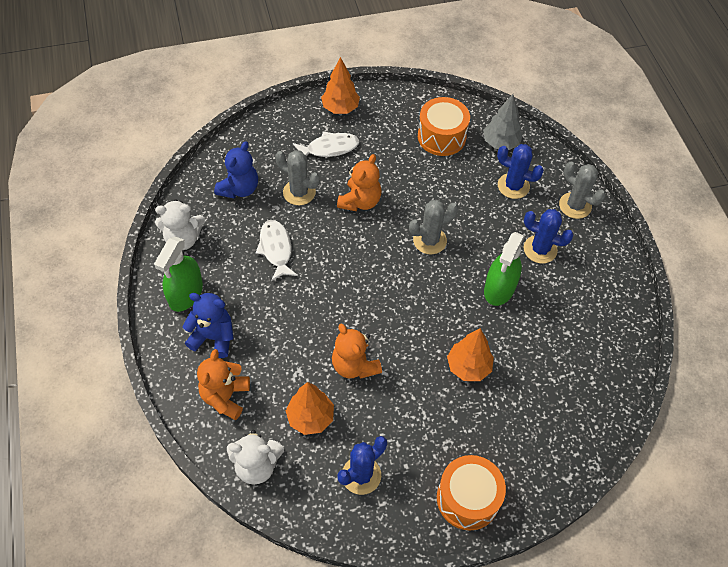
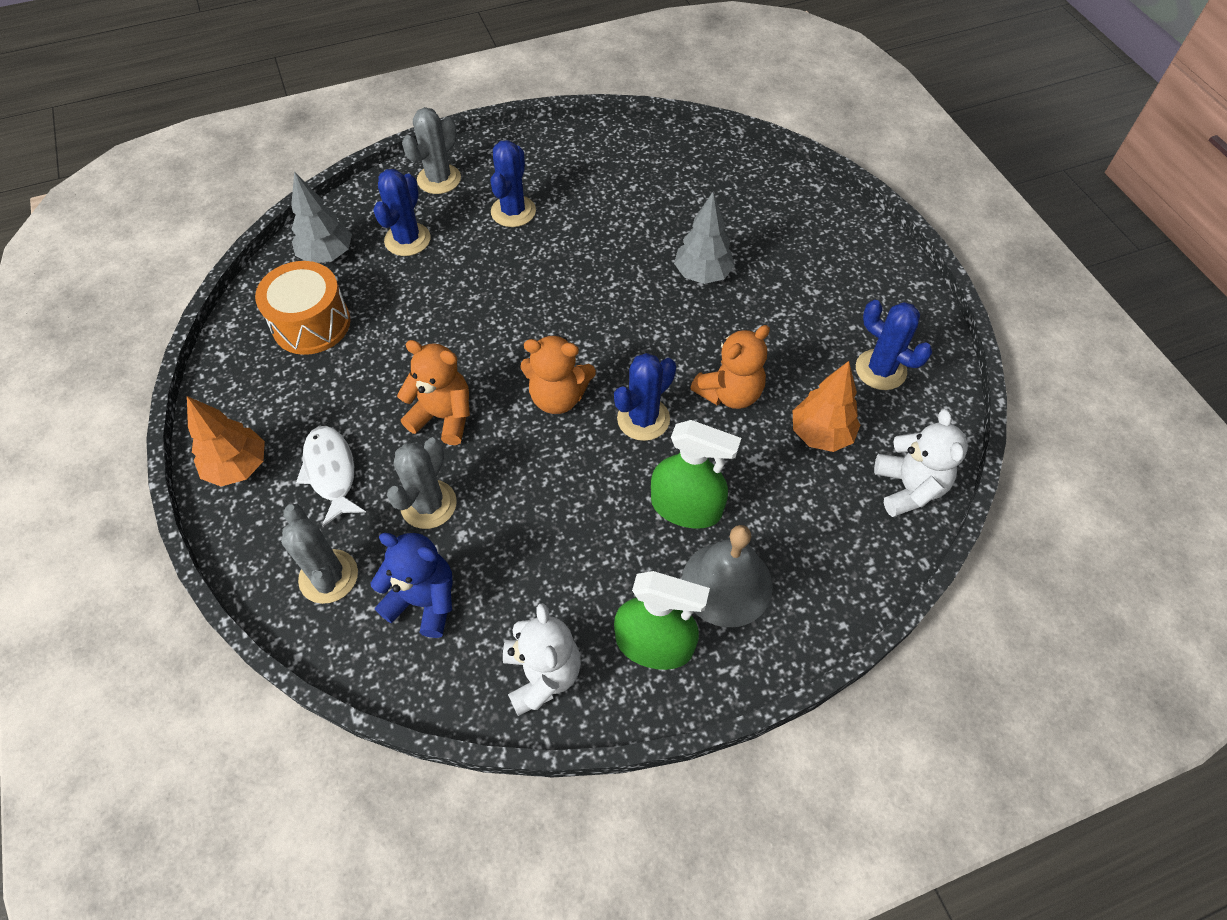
camera: 95 degrees left, 0 degrees up
blue teddy bear [182,293,233,358] -> grey bell [681,525,773,627]
orange teddy bear [197,349,250,420] -> orange teddy bear moved to [520,334,596,414]
white fish [256,220,298,281] -> none
grey cactus [409,200,459,254] -> grey cactus moved to [281,504,358,604]
orange drum [437,455,506,530] -> none
orange tree [447,328,494,381] -> grey tree [674,192,735,284]
green spray bottle [484,232,524,306] -> green spray bottle moved to [651,420,741,529]
none -> blue cactus [614,353,676,441]

